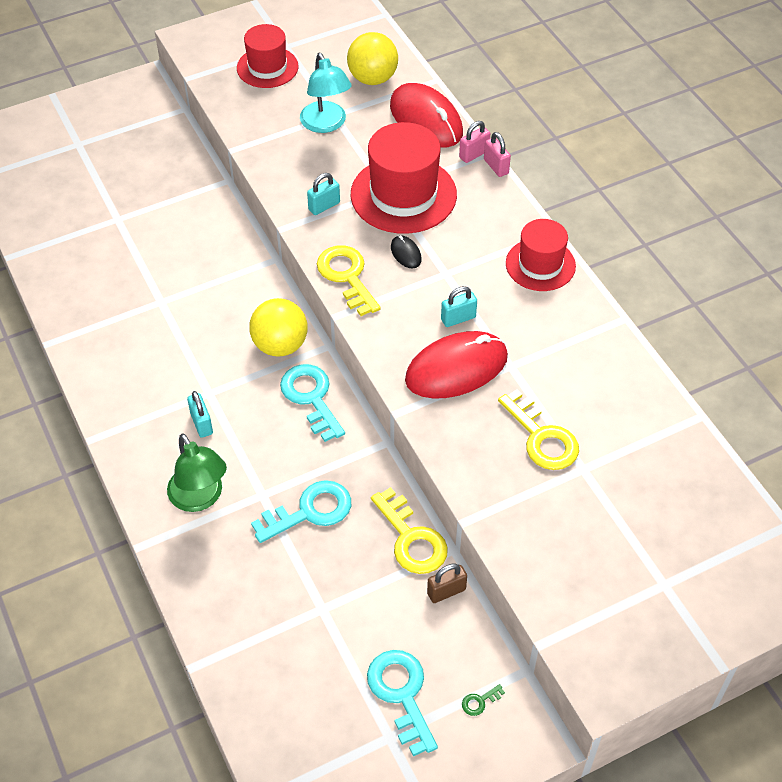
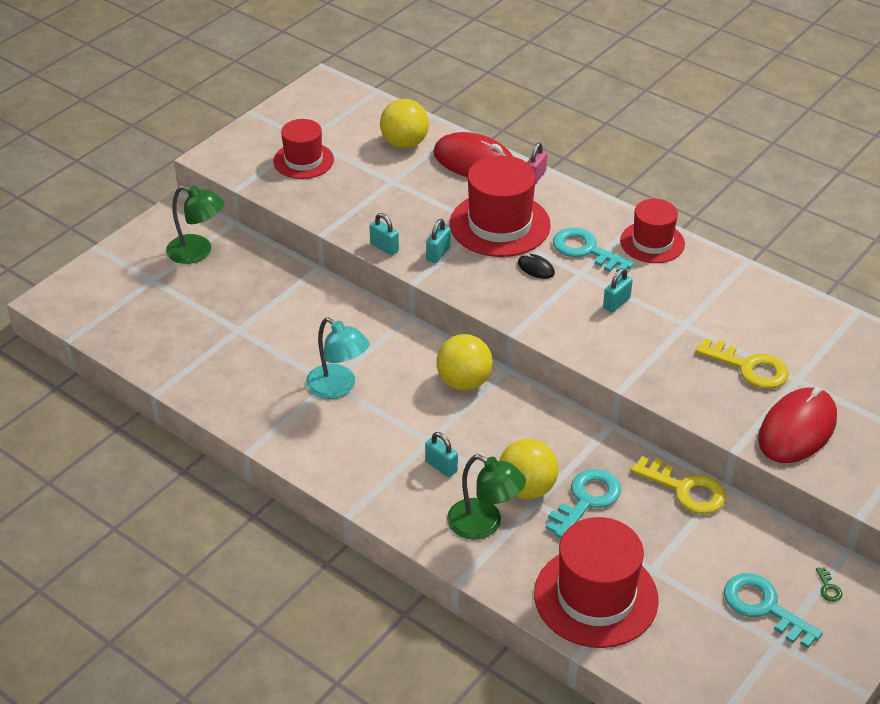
camera: 25 degrees left, 10 degrees down
turquoise key [280,364,345,442] -> turquoise key moved to [553,227,634,272]
turquoise lamp [300,53,352,133] -> turquoise lamp moved to [306,317,370,399]
yellow key [317,245,381,316] -> none
red mouse [405,331,508,399] -> red mouse moved to [758,387,837,463]
brown padlock [427,563,467,603] -> none
green key [462,684,505,716] -> green key turned 45 degrees counterclockwise [816,567,842,602]
pink padlock [484,132,511,177] -> none
none -> green lamp [166,185,225,264]
none -> turquoise padlock [370,213,399,256]
none -> yellow ball [499,439,559,499]
none -> red hat [534,517,659,648]

